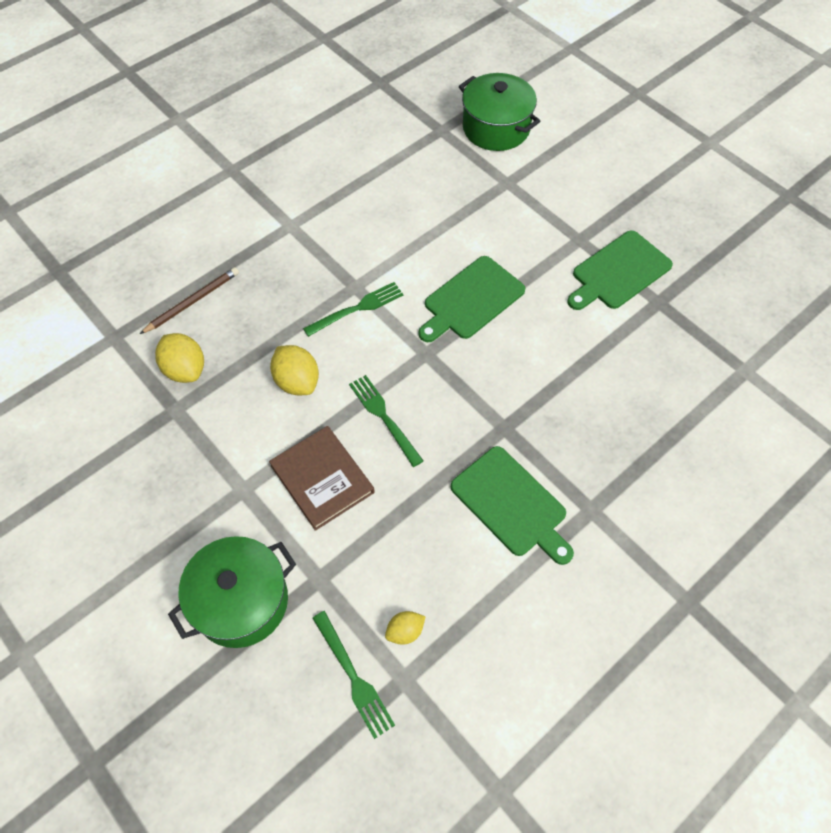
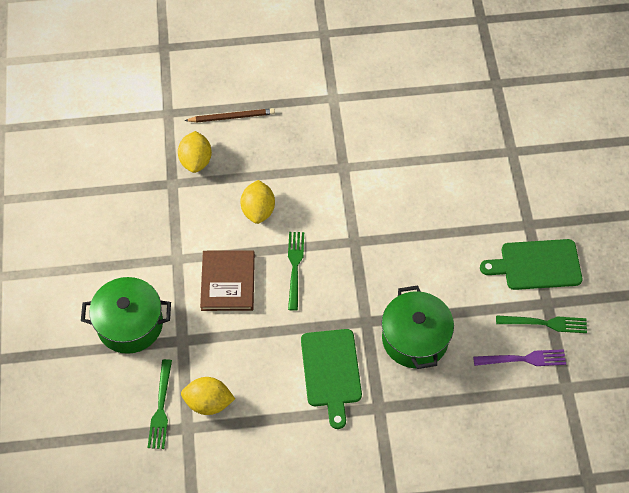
camera: 35 degrees right, 0 degrees up
green fork [303,282,404,337] -> green fork moved to [496,315,587,333]
yellow lemon [385,611,426,645] -> yellow lemon [181,377,235,415], size x1.70
green cutting board [418,256,525,342] -> none
green pot [459,73,540,151] -> green pot moved to [381,285,454,369]
none -> purple fork [473,349,566,366]

